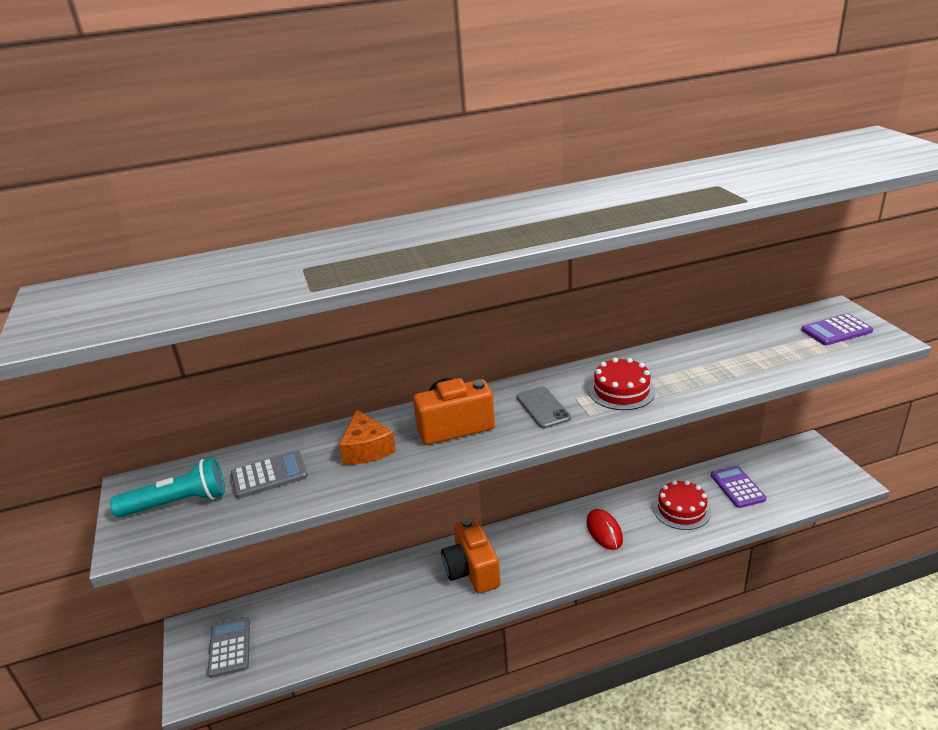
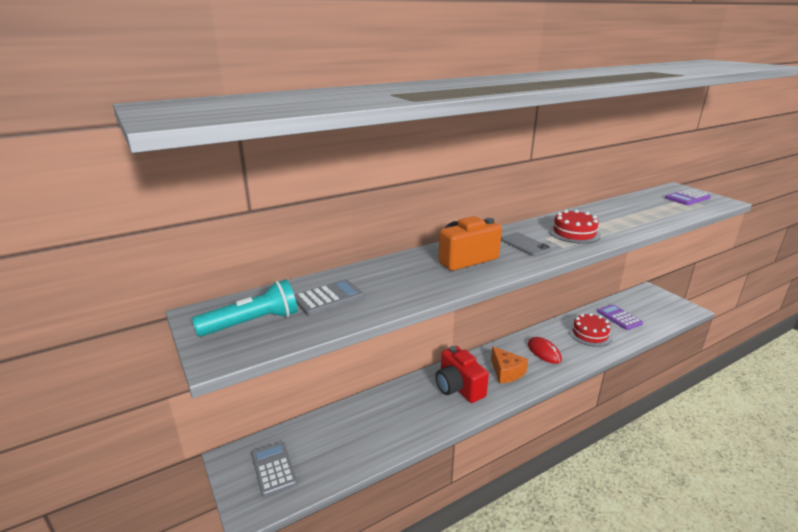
camera: 15 degrees left, 5 degrees down
orange cheese [339,409,396,465] -> orange cheese moved to [491,346,528,384]
orange camera [441,518,501,594] -> red camera [435,346,489,403]

